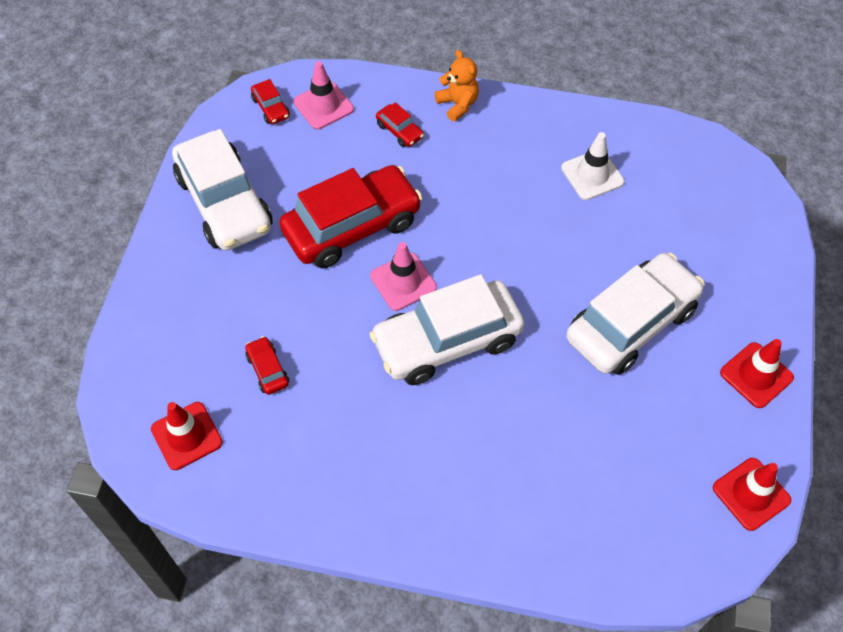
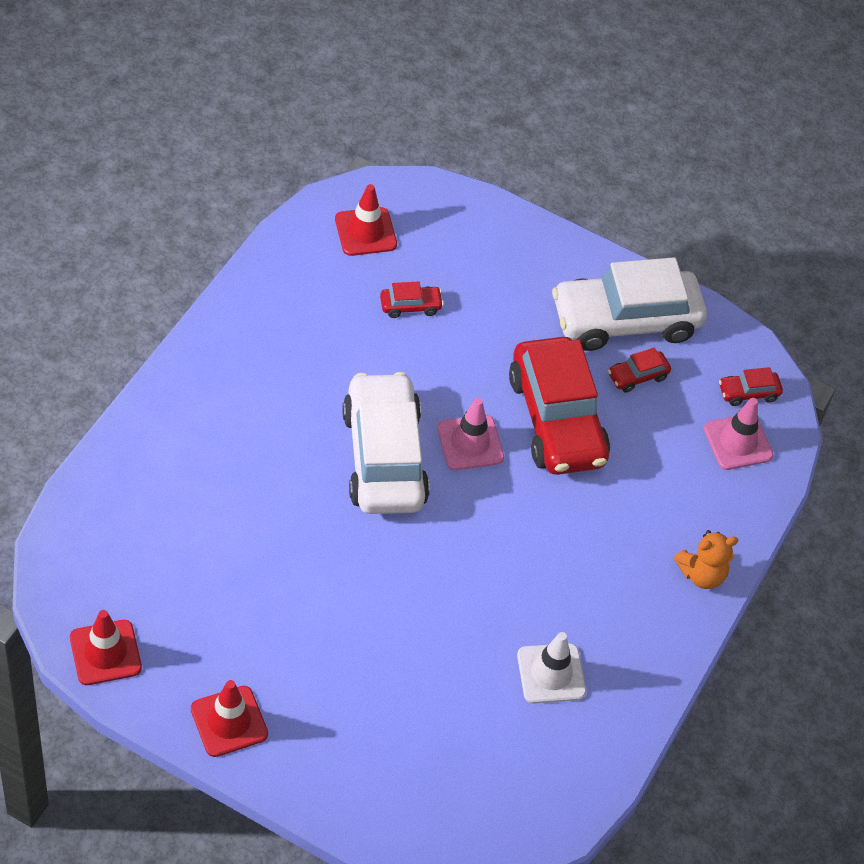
camera: 100 degrees right, 5 degrees down
red car [376,102,424,148] -> red car moved to [608,348,671,393]
white car [566,253,705,375] -> none

